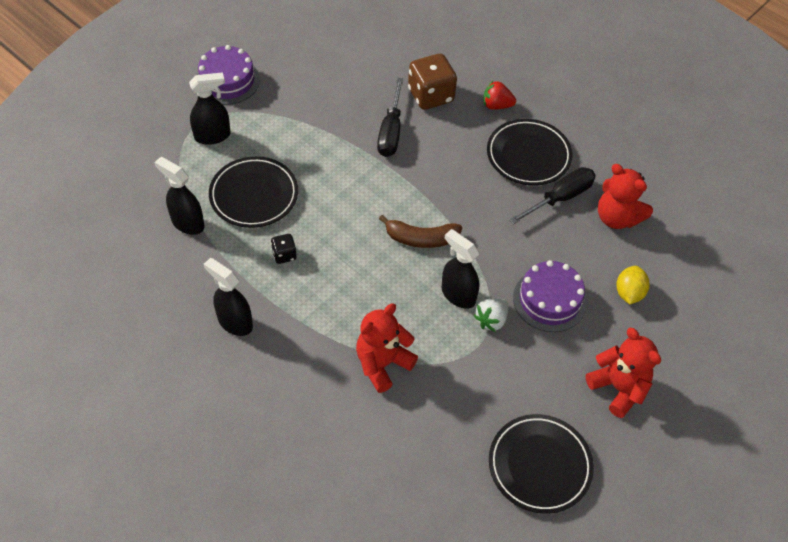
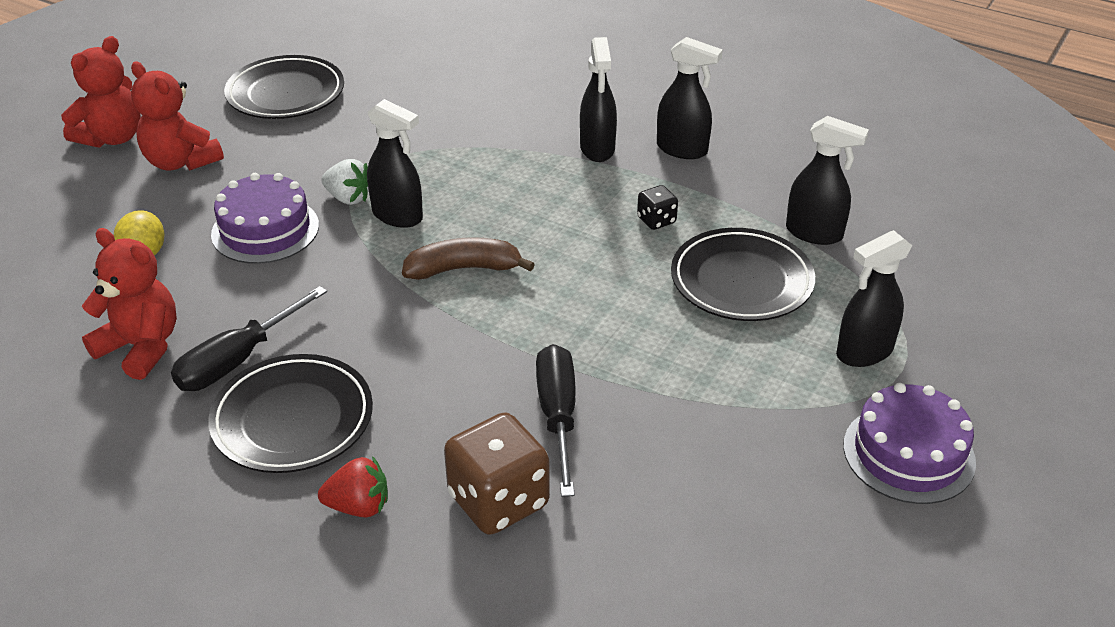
camera: 170 degrees right, 15 degrees down
red teddy bear [356,304,418,393] -> red teddy bear moved to [61,36,141,147]
white strawberry [473,298,509,332] -> white strawberry turned 90 degrees clockwise [321,159,369,205]
none -> black spray bottle [580,37,617,162]

